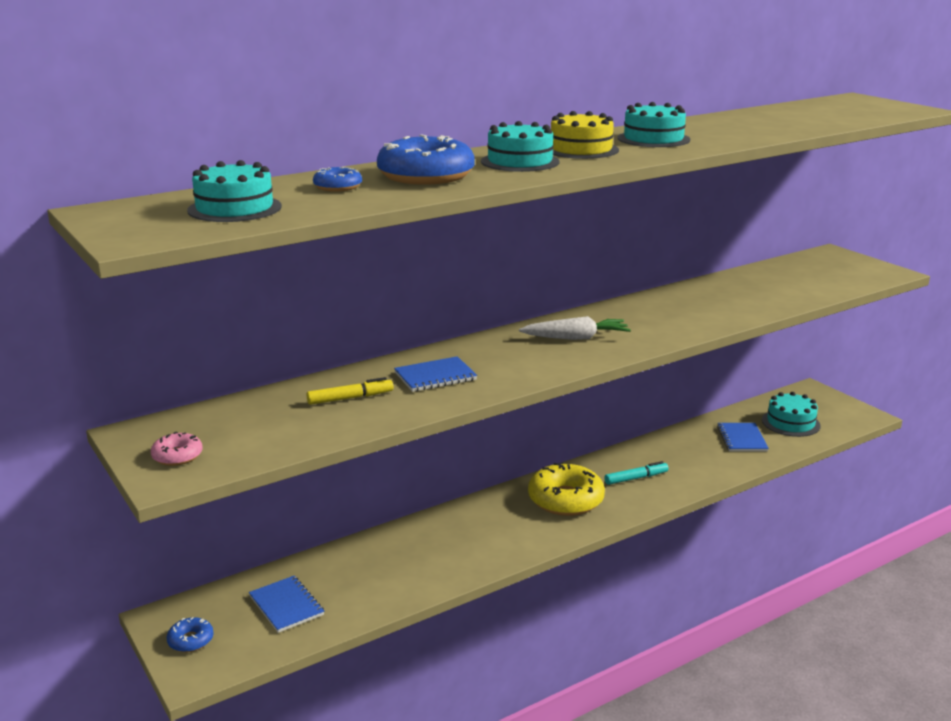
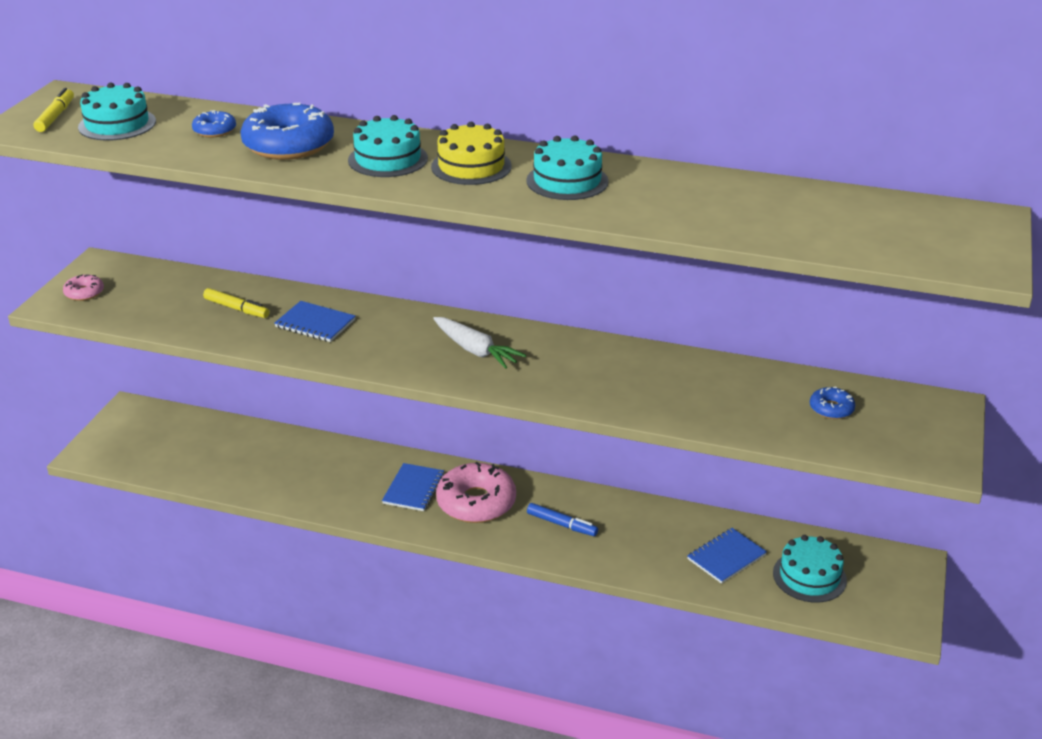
camera: 50 degrees right, 10 degrees up
blue donut [167,617,214,652] -> blue donut moved to [810,386,855,419]
blue notebook [249,576,324,633] -> blue notebook moved to [382,463,444,511]
yellow donut [528,462,605,516] -> pink donut [436,462,516,523]
turquoise marker [604,461,669,485] -> blue marker [527,503,598,536]
none -> yellow marker [34,88,74,132]

